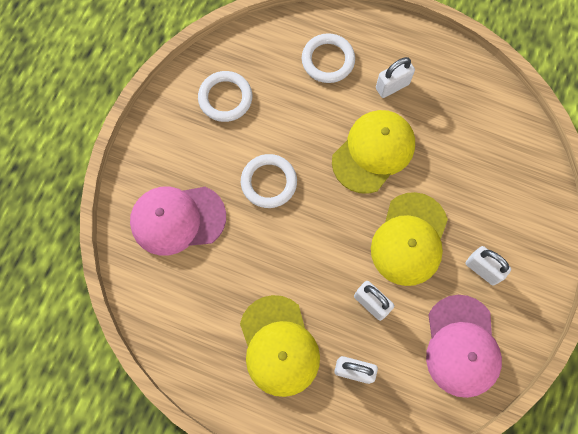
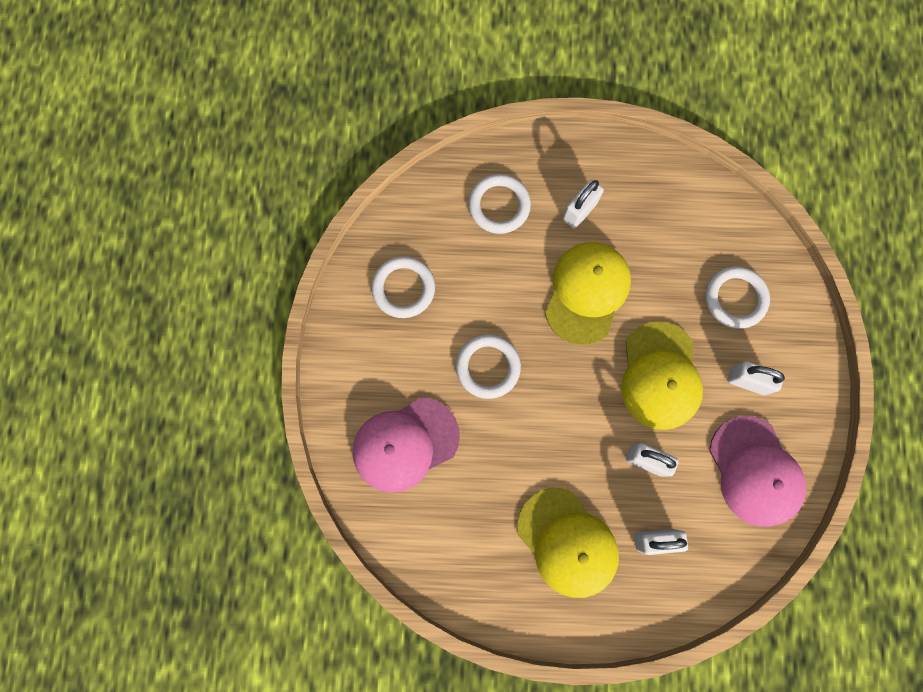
camera: 20 degrees left, 5 degrees up
none -> white ring [705,267,770,329]

